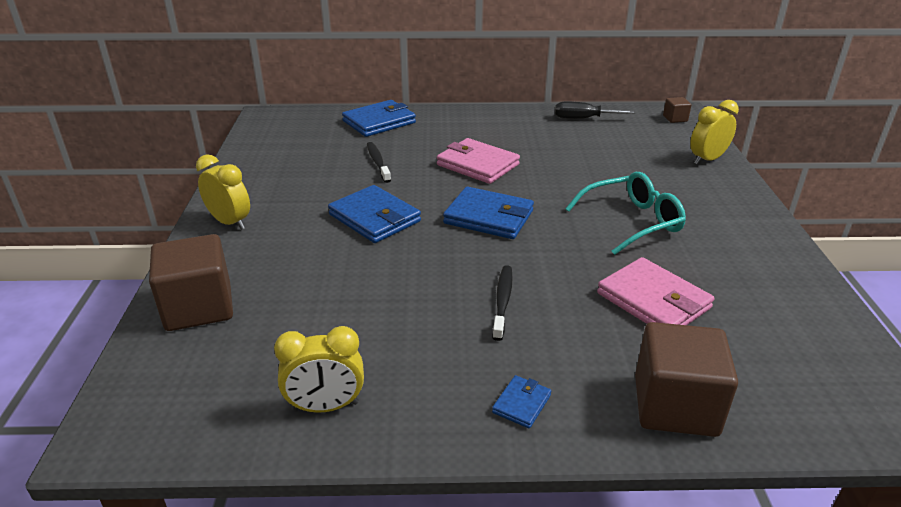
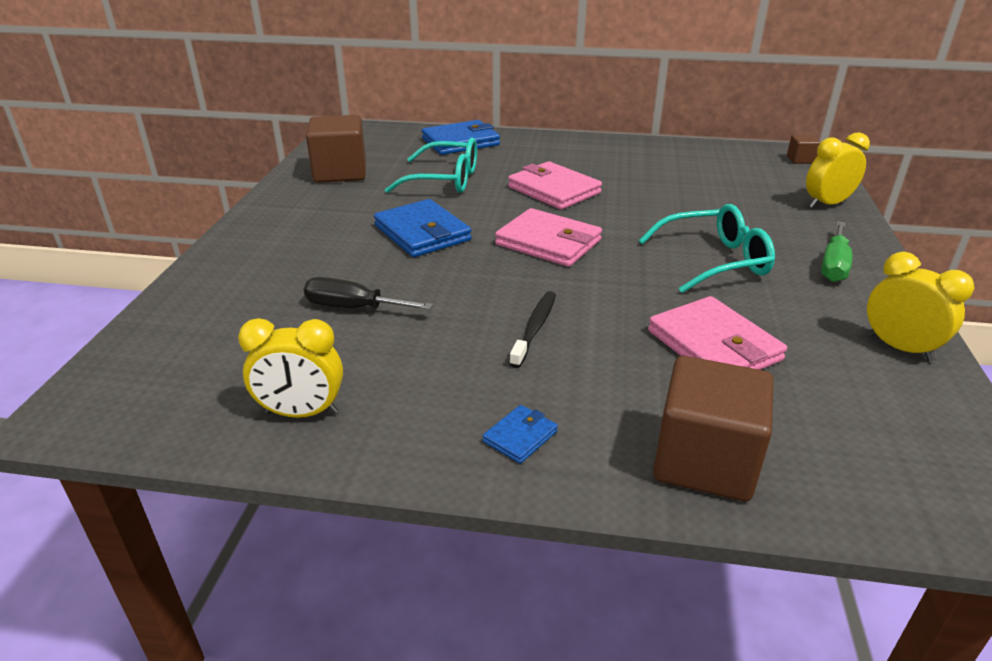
camera: 10 degrees right, 0 degrees up
brown cube [149,234,233,331] -> brown cube moved to [306,115,366,183]
yellow clock [196,154,250,230] -> yellow clock moved to [867,252,974,362]
black toothbrush [367,142,391,183] -> turquoise glasses [385,138,477,193]
blue wallet [443,187,534,239] -> pink wallet [495,208,602,267]
black screwdriver [555,102,635,119] -> black screwdriver moved to [304,277,433,310]
none -> green screwdriver [821,221,852,282]

